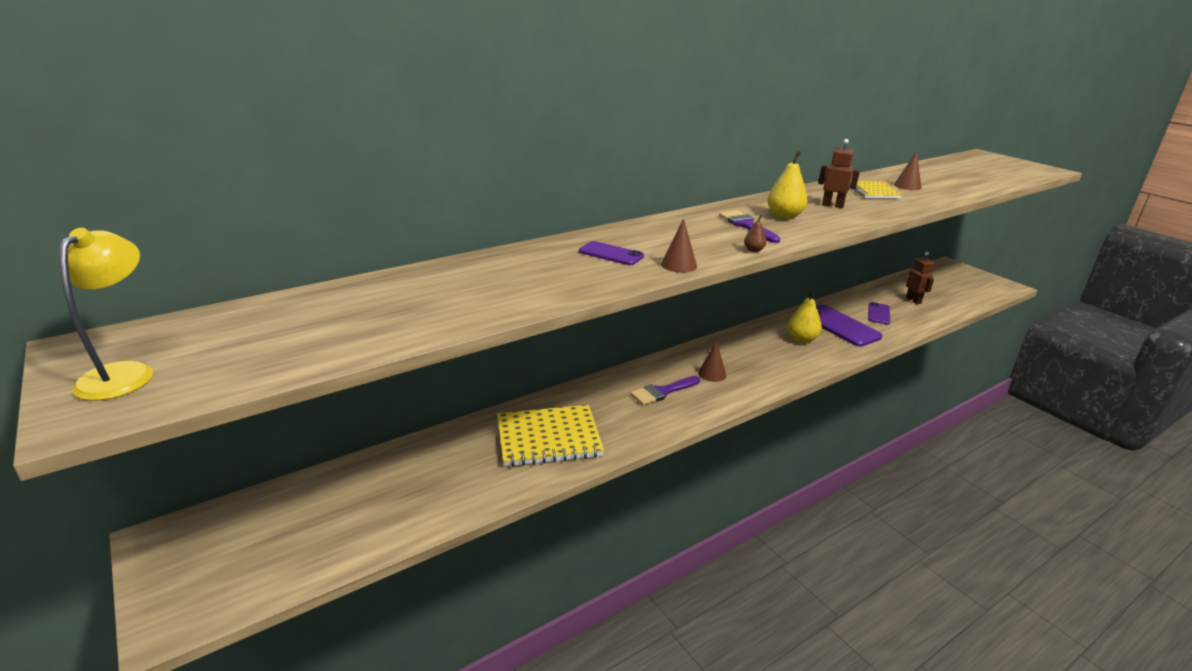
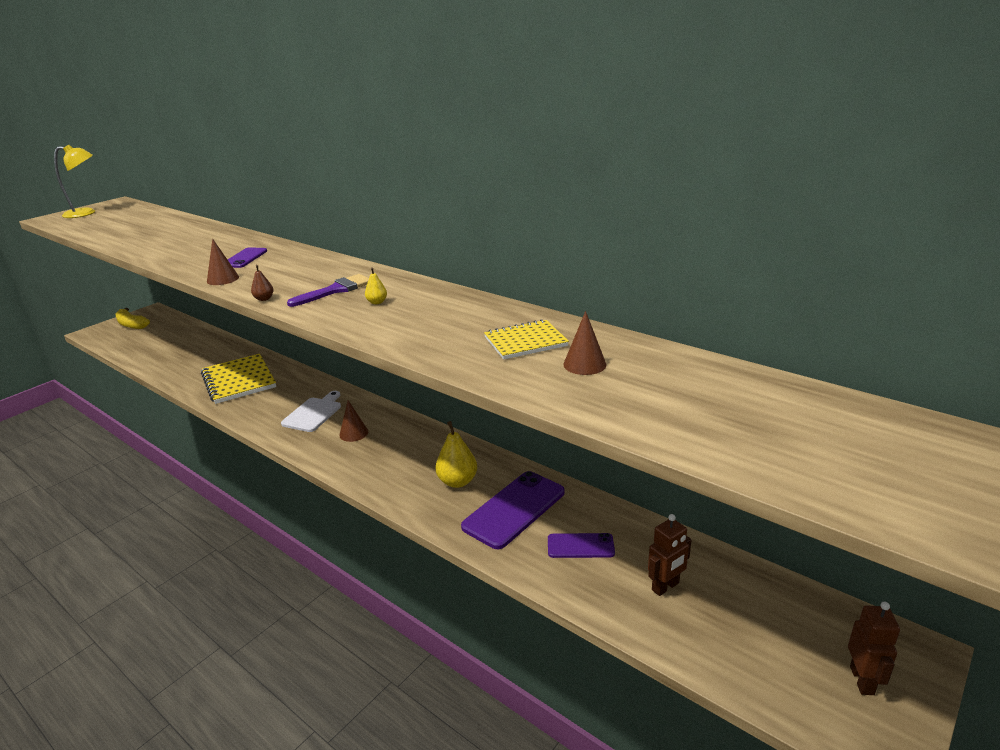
camera: 75 degrees right, 0 degrees up
purple brush [631,376,700,405] -> white cutting board [281,391,341,432]
yellow pear [767,151,808,219] -> yellow pear [365,267,387,304], size x0.50
brown robot [818,139,860,208] -> brown robot moved to [848,601,900,695]
none -> yellow banana [115,308,150,329]

